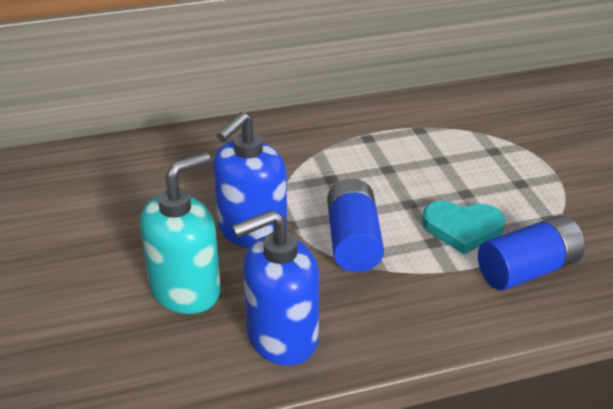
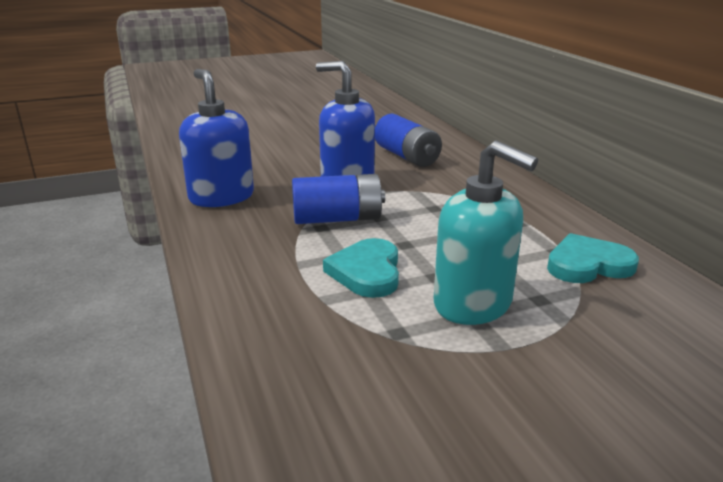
camera: 85 degrees right, 10 degrees down
turquoise soap dispenser [140,152,221,314] -> turquoise soap dispenser moved to [434,140,538,325]
blue battery [478,215,585,291] -> blue battery moved to [375,114,442,167]
none -> turquoise heart [547,233,639,283]

